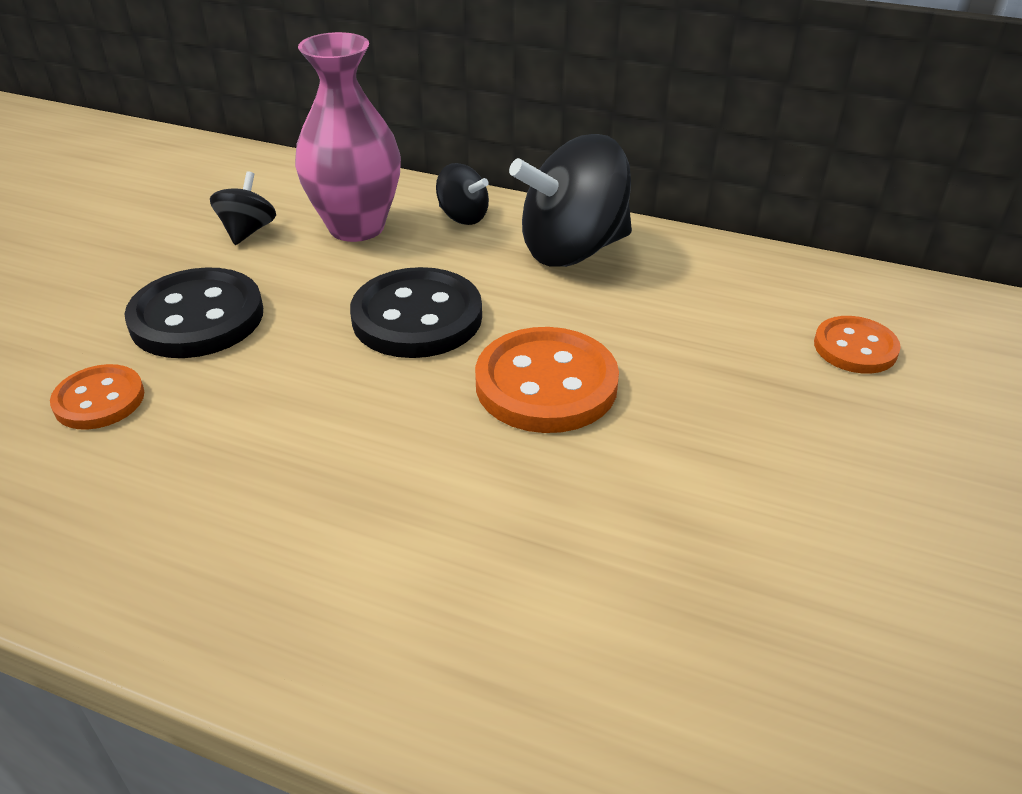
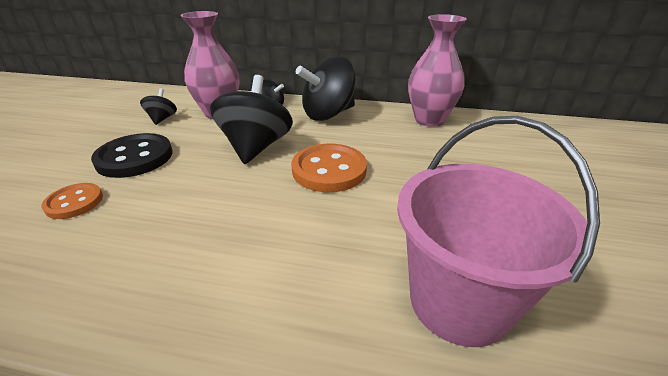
camera: 10 degrees left, 5 degrees down
black button [350,267,482,358] -> black spinning top [210,75,293,164]
orange button [814,316,901,374] -> none
none -> pink bucket [397,116,600,347]
none -> pink vase [408,14,467,127]

